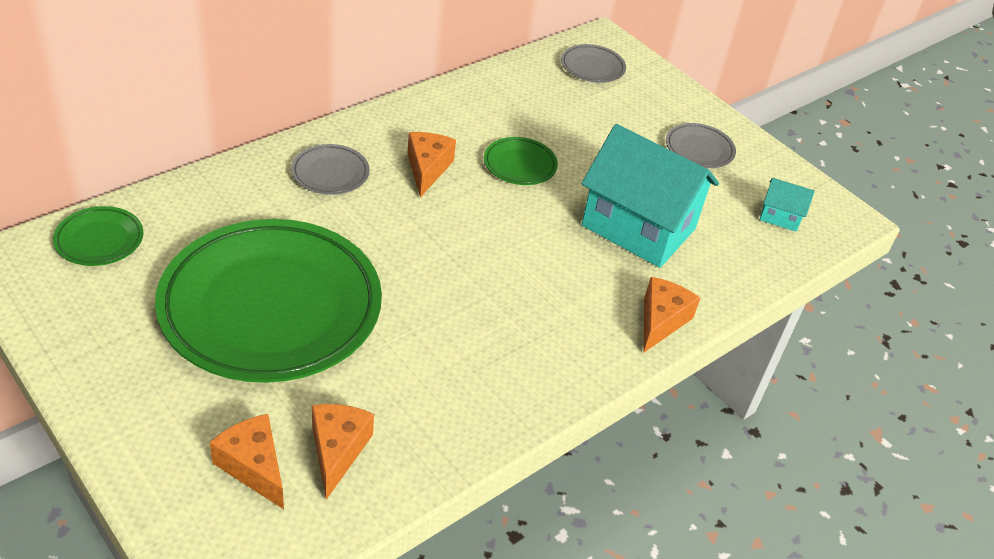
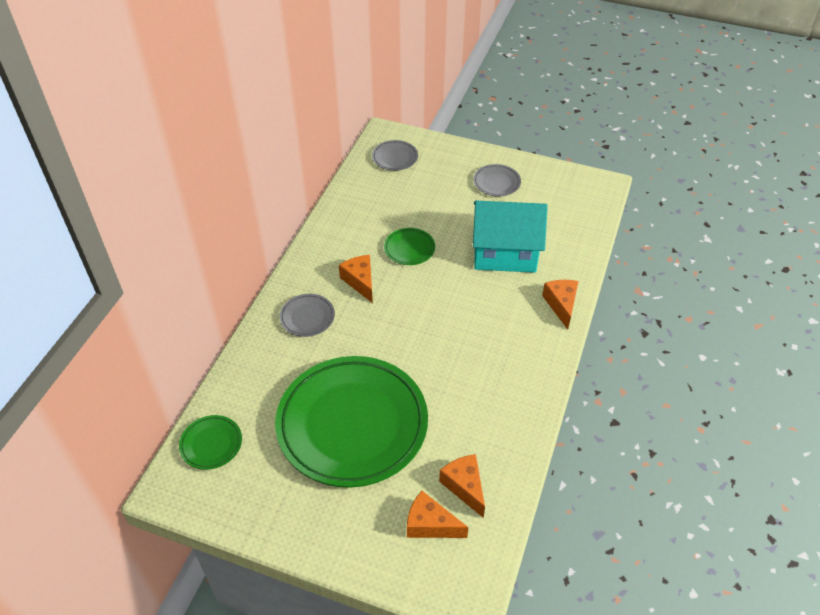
camera: 25 degrees left, 5 degrees up
turquoise house [760,178,815,232] -> none

